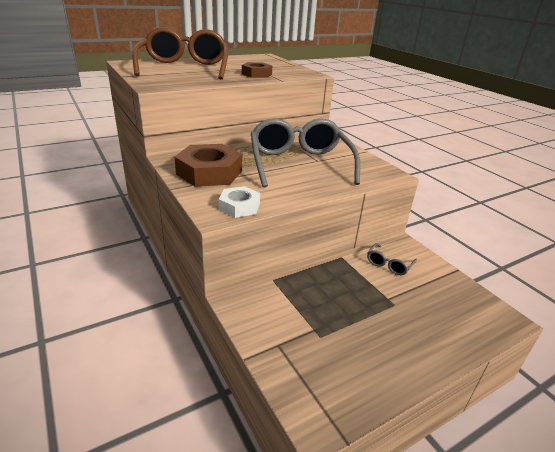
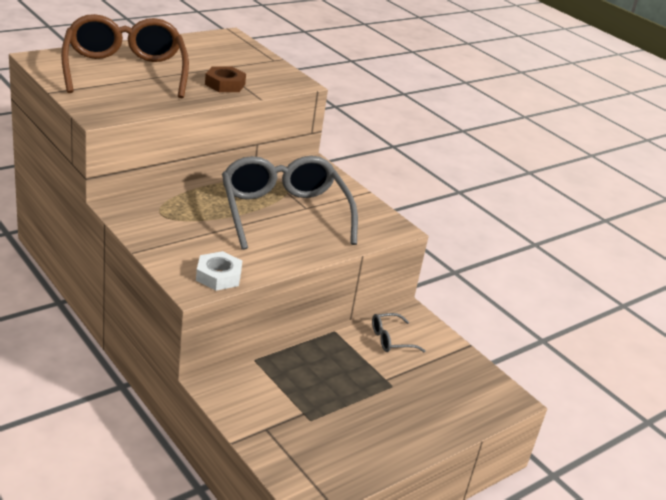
camera: 10 degrees left, 0 degrees up
brown nut [175,144,242,187] -> none
grey glasses [367,243,417,275] -> grey glasses turned 45 degrees clockwise [372,313,426,352]

